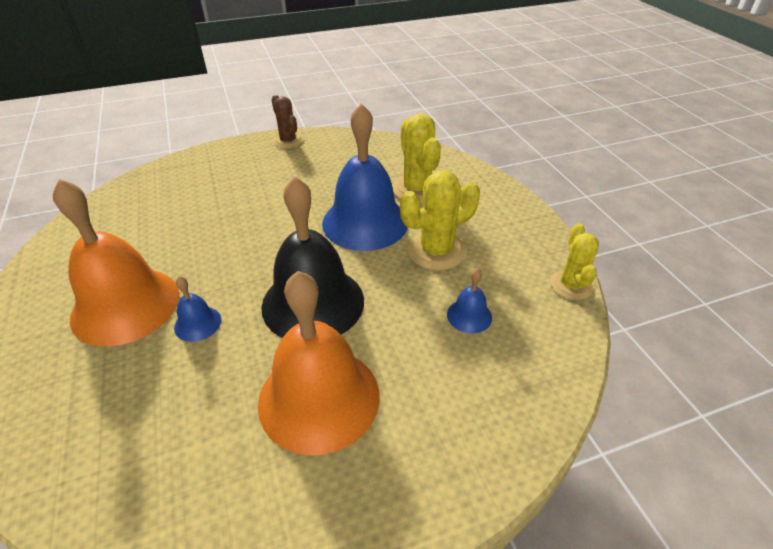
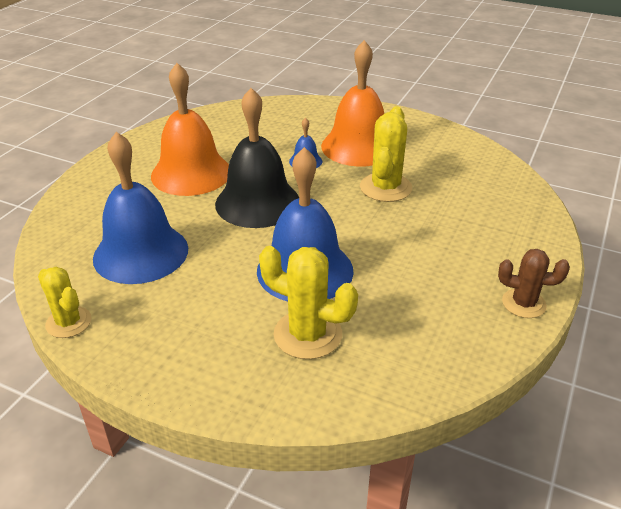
camera: 135 degrees right, 5 degrees down
yellow cactus [400,170,480,271] -> yellow cactus moved to [360,106,412,202]
blue bell [447,268,492,333] -> blue bell [93,132,188,284], size x2.32

